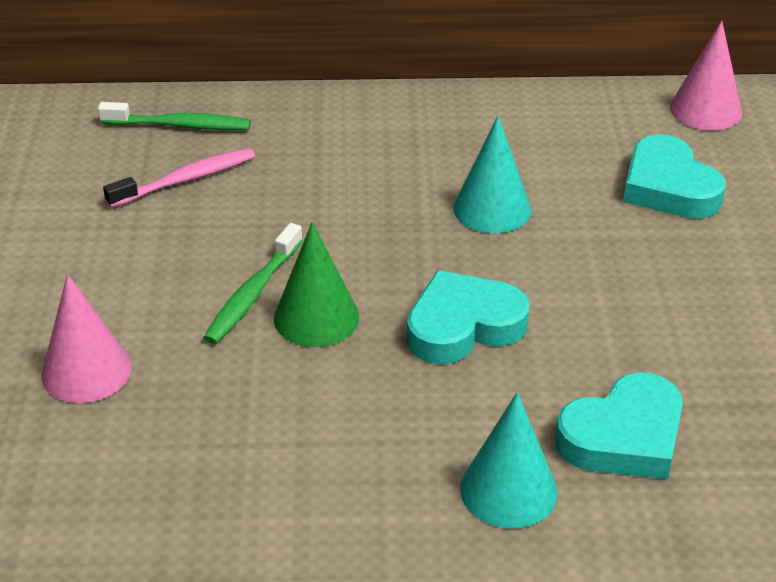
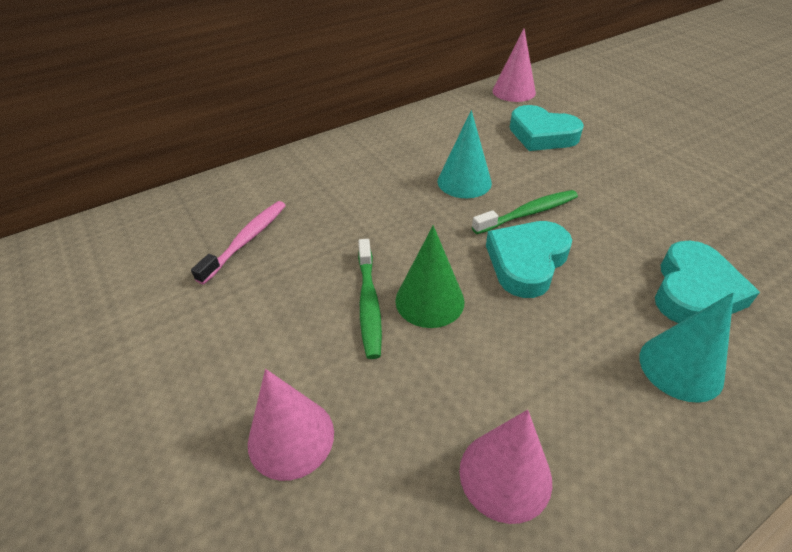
camera: 30 degrees left, 5 degrees up
green toothbrush [98,102,251,130] -> green toothbrush moved to [472,190,578,234]
none -> pink cone [459,410,552,524]

